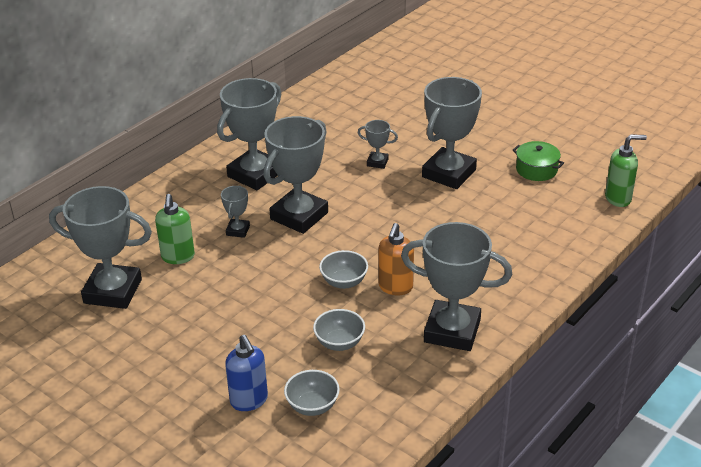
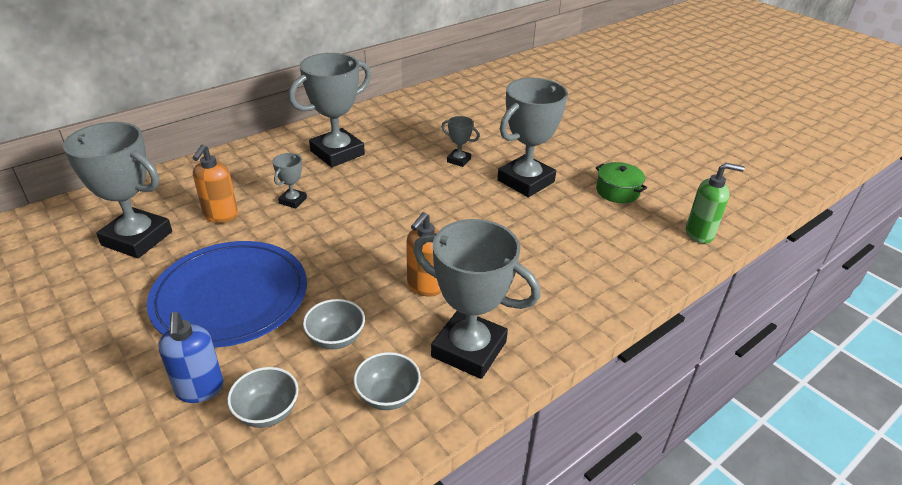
camera: 10 degrees right, 0 degrees up
green soap dispenser [155,194,195,264] -> orange soap dispenser [192,144,238,223]
grey trophy [263,116,328,234] -> none
grey bowl [319,250,368,289] -> grey bowl moved to [354,352,421,410]
none -> blue plate [147,241,307,348]

